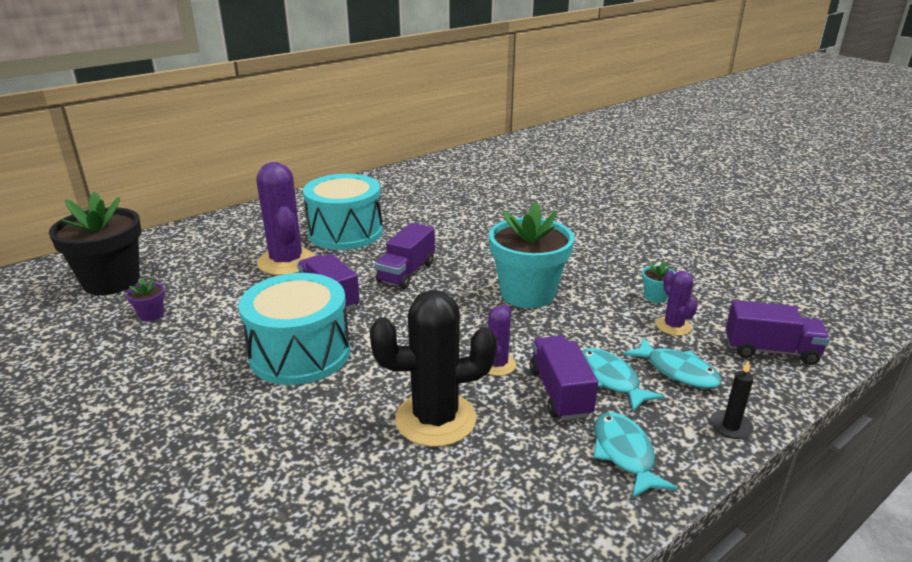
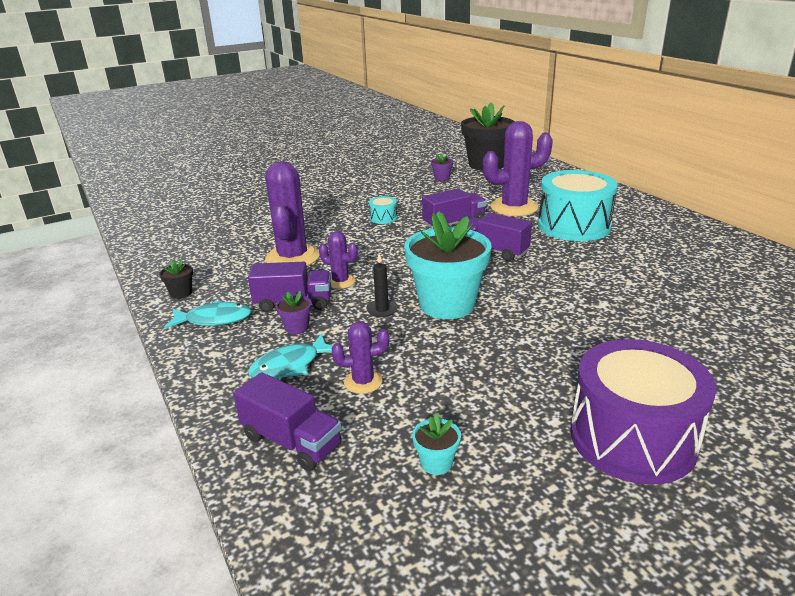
camera: 100 degrees right, 0 degrees up
turquoise drum [239,273,350,385] -> turquoise drum [369,196,397,224], size x0.41
black cactus [370,290,497,447] -> purple cactus [265,161,320,266]
turquoise fish [582,348,665,412] -> purple flower pot [276,291,312,335]
turquoise flower pot [642,261,675,303] -> turquoise flower pot moved to [412,414,461,475]
black candle [710,360,754,439] -> black candle moved to [366,254,398,317]
purple truck [726,300,830,365] -> purple truck turned 75 degrees counterclockwise [233,372,342,471]
none -> black flower pot [159,259,193,299]
none -> purple drum [570,339,716,484]

